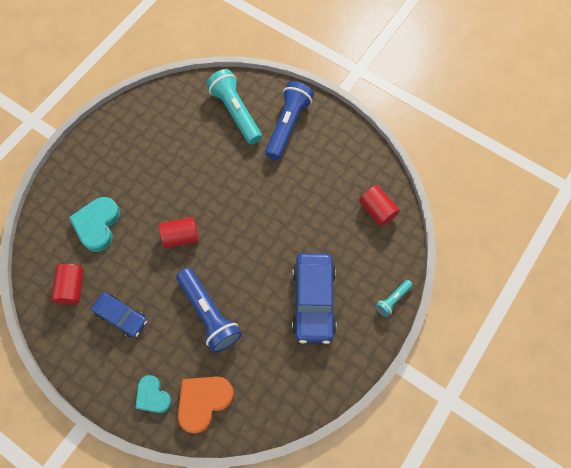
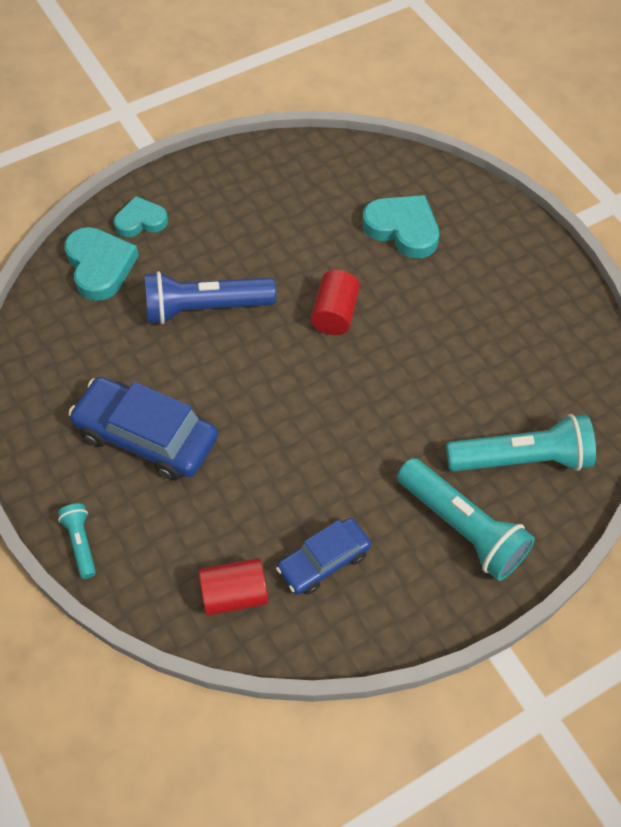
camera: 115 degrees right, 10 degrees down
red cylinder [51,264,84,305] -> none
blue car [91,292,147,338] -> blue car moved to [276,518,371,595]
orange heart [178,376,234,434] -> turquoise heart [64,227,139,301]
blue flashlight [265,81,314,160] -> turquoise flashlight [397,458,535,581]

